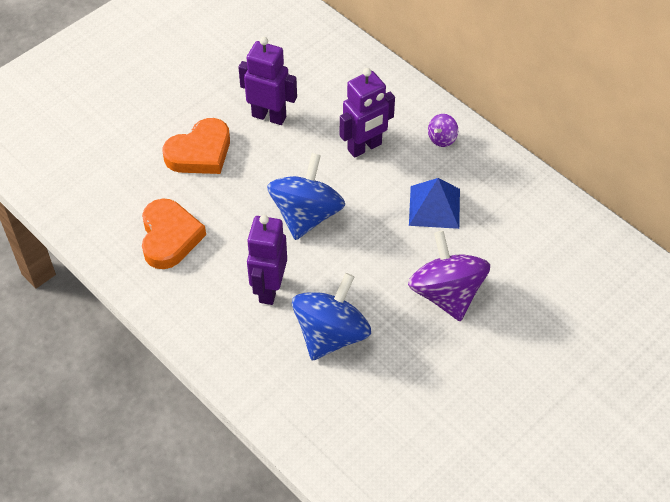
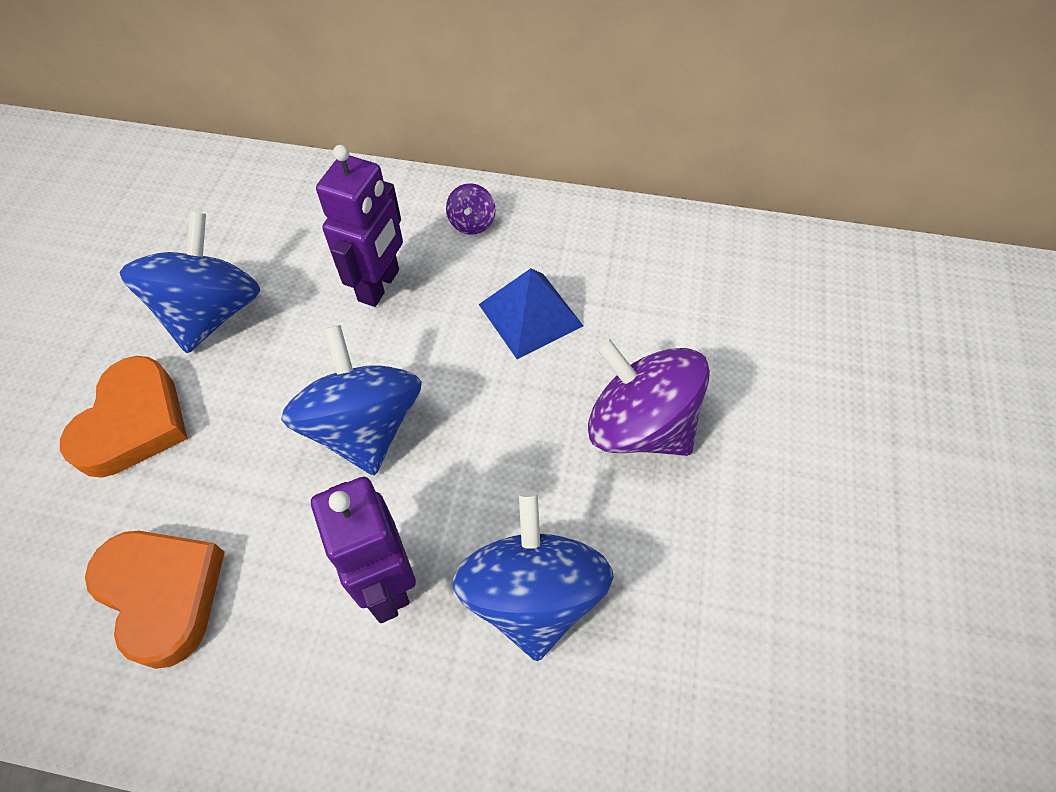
camera: 35 degrees left, 5 degrees up
purple robot [238,37,297,125] -> blue spinning top [119,212,260,353]

